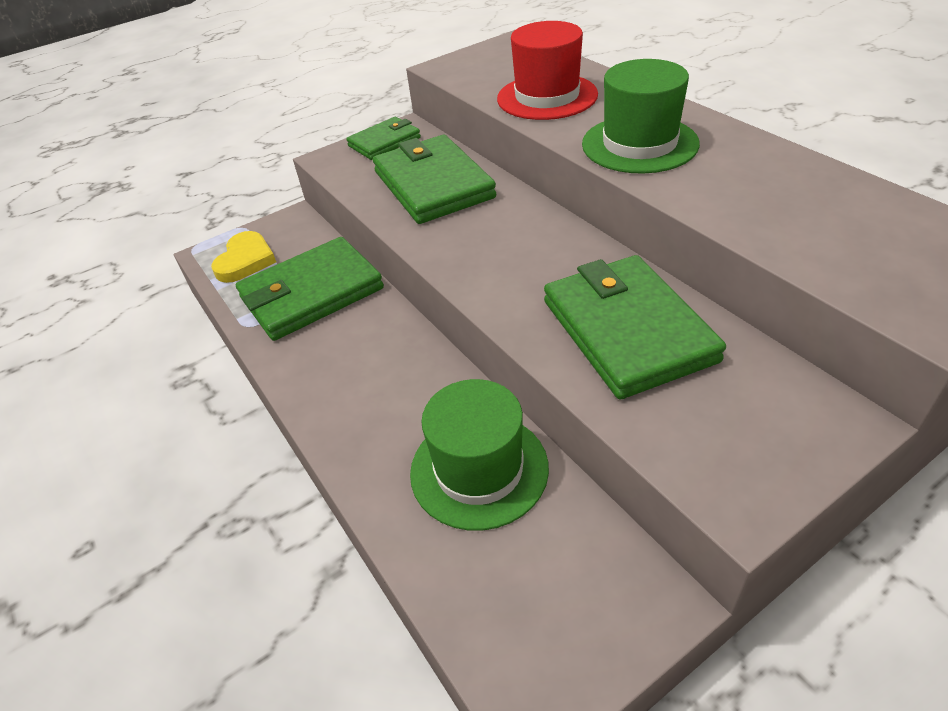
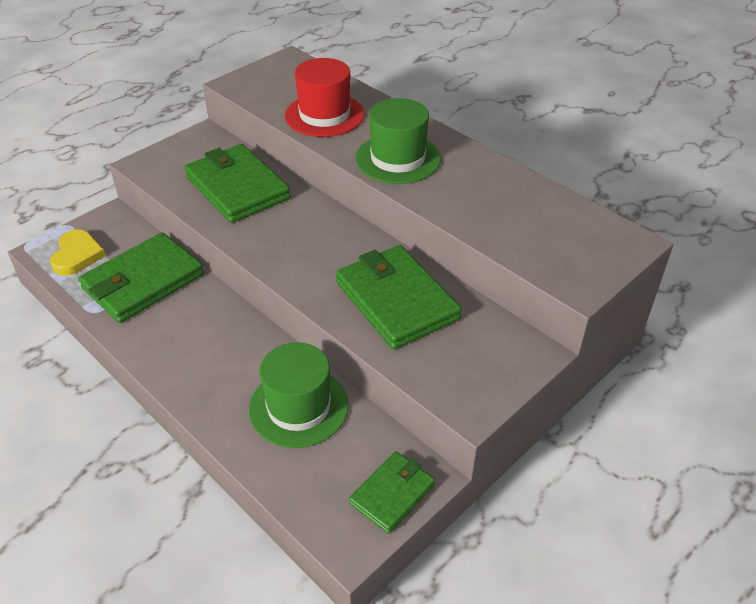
camera: 15 degrees left, 0 degrees up
green wallet [346,117,421,160] -> green wallet moved to [349,452,435,534]

